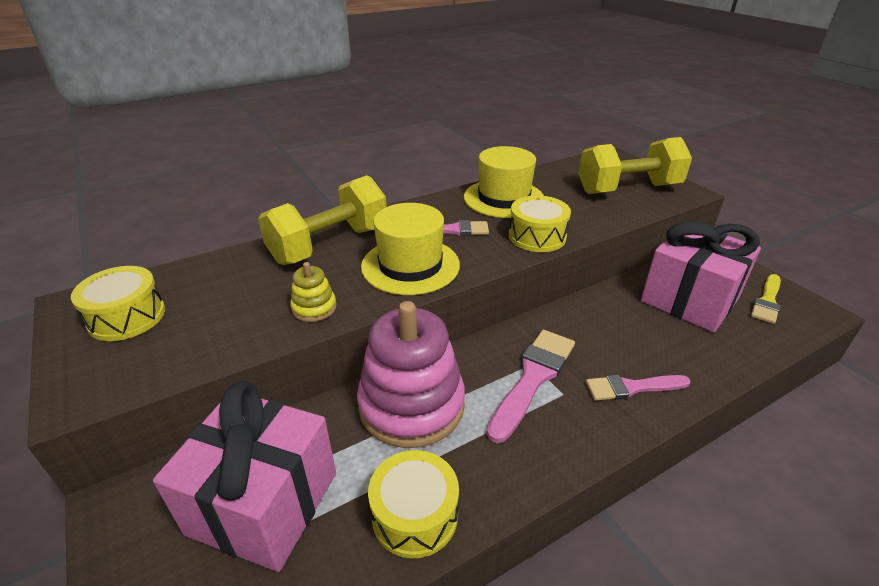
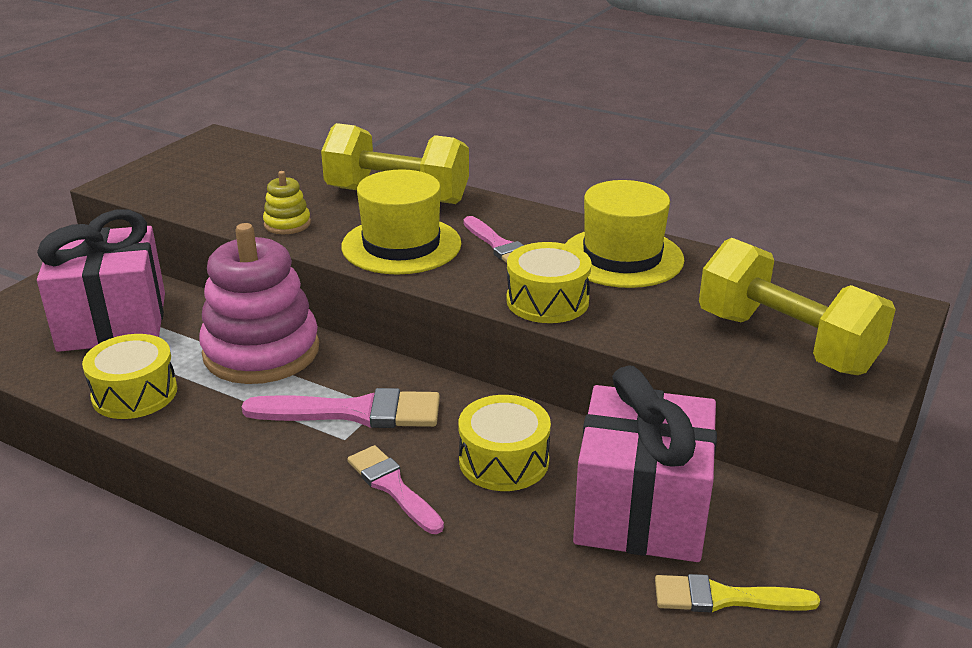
camera: 60 degrees right, 5 degrees down
yellow drum [71,266,165,341] -> yellow drum moved to [458,395,551,491]

